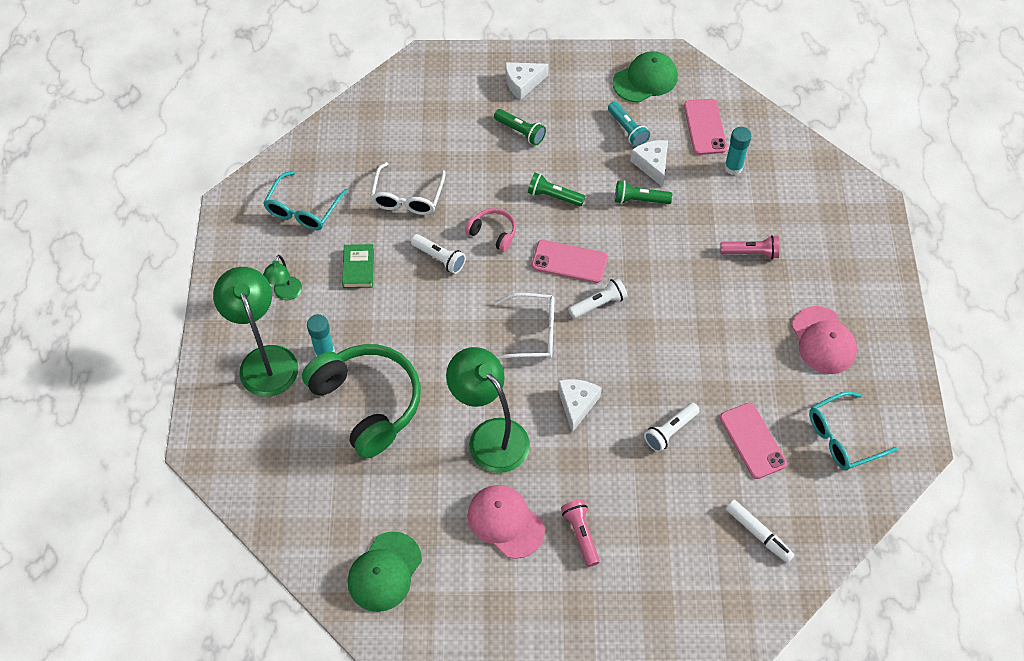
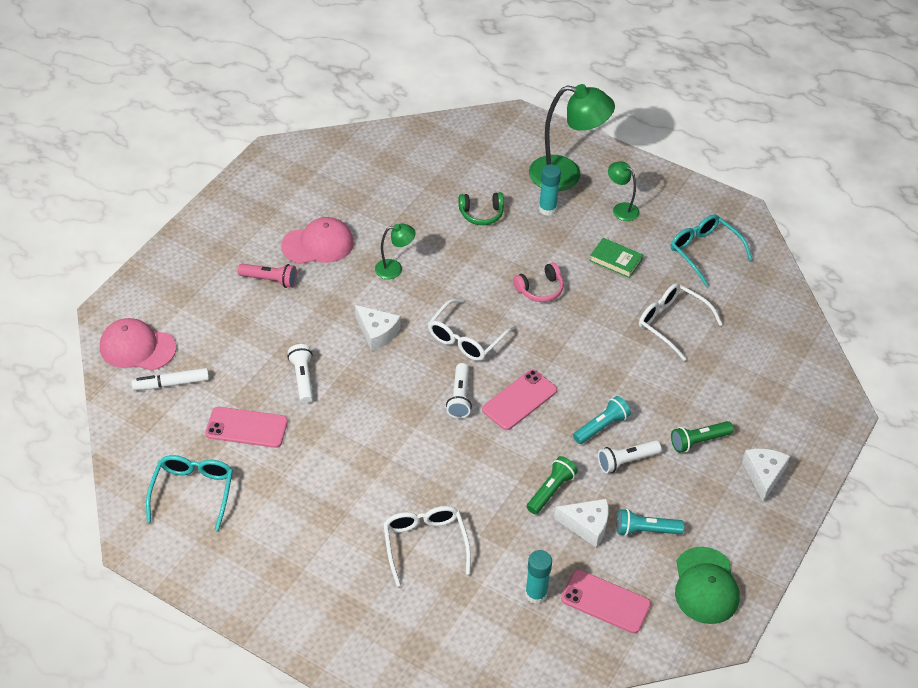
camera: 120 degrees right, 10 degrees down
green headphones [302,344,421,458] -> green headphones [459,192,504,225], size x0.45
green cap [348,531,422,612] -> none
white flashlight [411,234,466,274] -> white flashlight moved to [598,440,661,473]
green lamp [446,347,530,473] -> green lamp [375,224,415,279], size x0.50
pink headphones [465,208,516,252] -> pink headphones moved to [513,262,564,302]
green flashlight [528,173,585,206] -> turquoise flashlight [573,396,631,444]
pink flashlight [720,235,780,259] -> white glasses [383,506,471,587]
pink cap [792,306,857,374] -> pink cap moved to [100,318,176,371]

